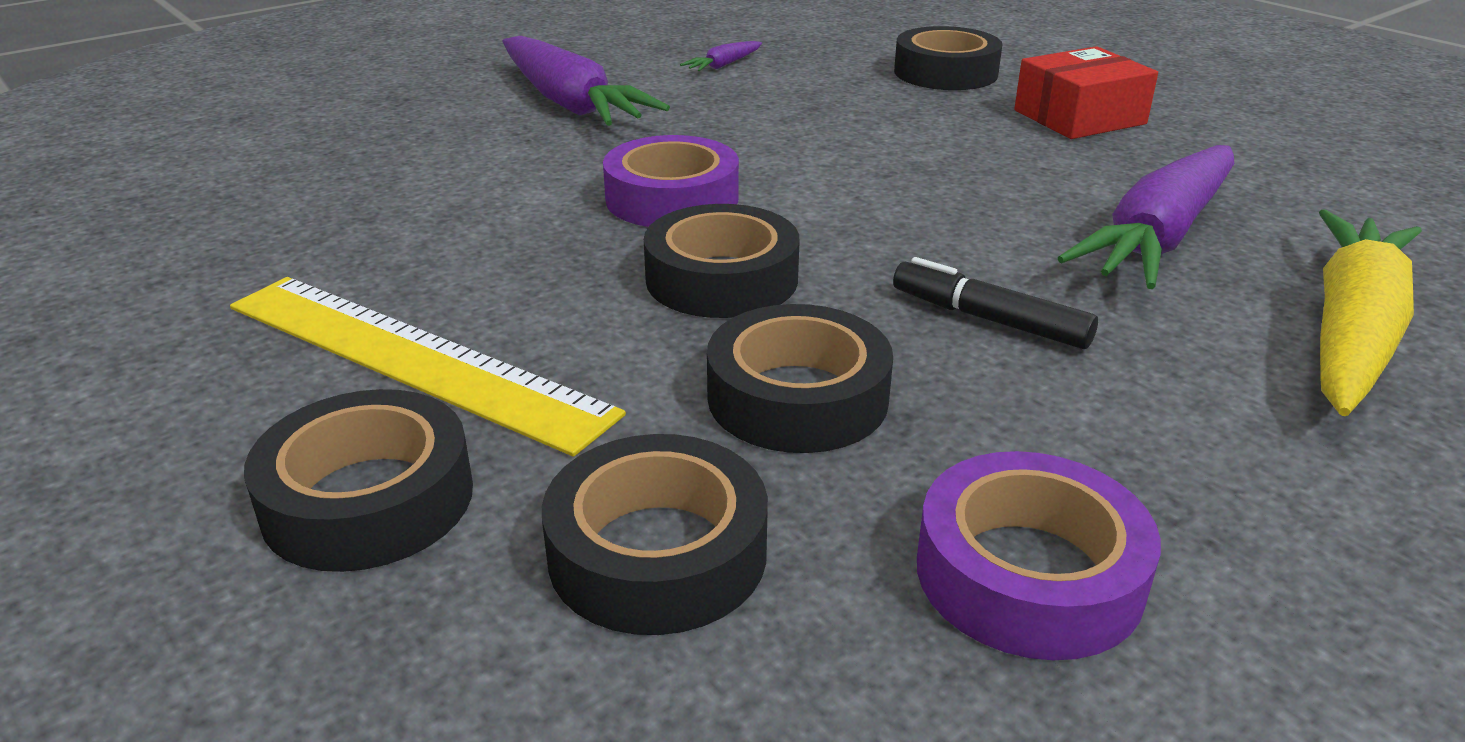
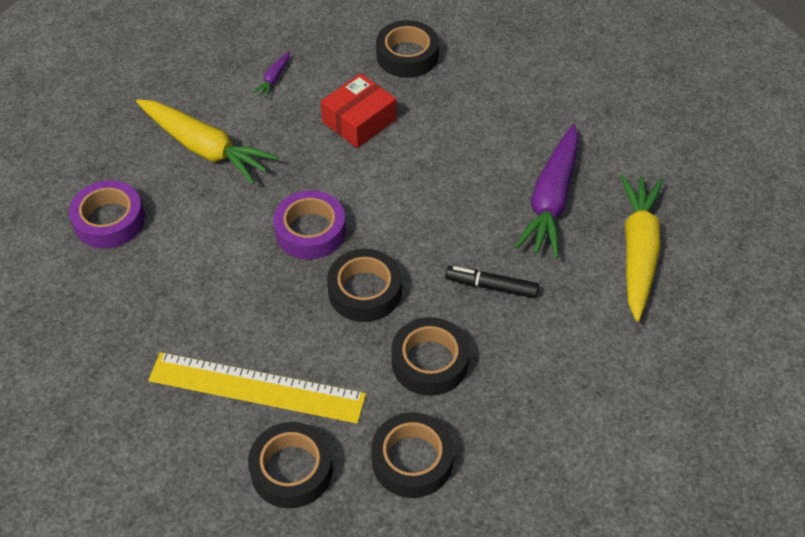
camera: 20 degrees left, 20 degrees up
purple carrot [502,36,670,126] -> yellow carrot [136,99,278,184]
purple tape [917,451,1161,660] -> purple tape moved to [69,180,145,249]
red box [1014,46,1158,139] -> red box moved to [321,73,396,148]

